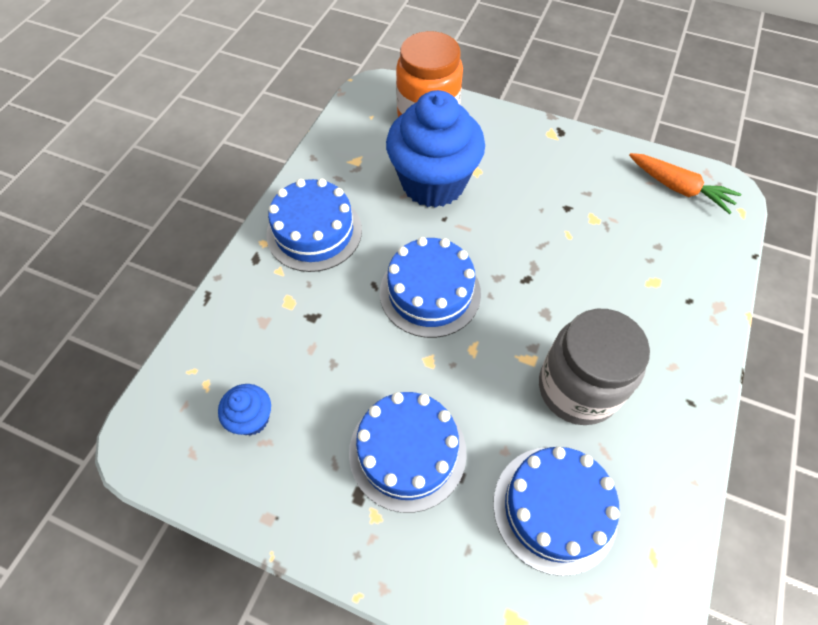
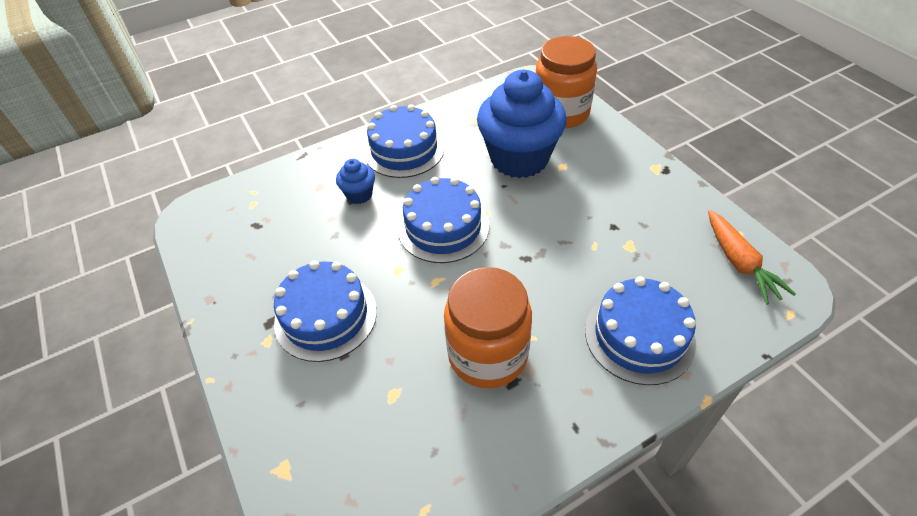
camera: 40 degrees right, 10 degrees down
blue cupcake [218,384,271,436] -> blue cupcake moved to [336,159,375,204]
blue cake [493,447,620,576] -> blue cake moved to [585,277,696,385]
grey jar [539,309,650,425] -> orange jar [444,267,532,388]

